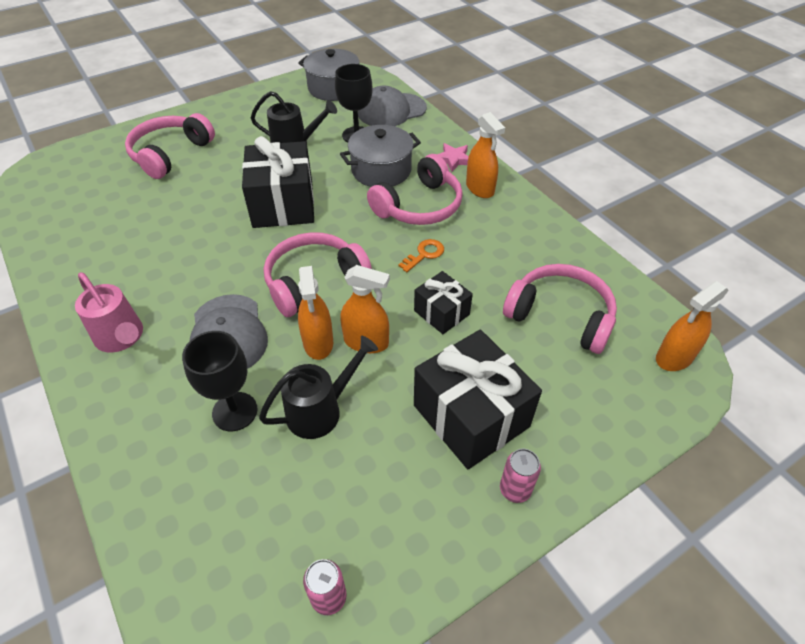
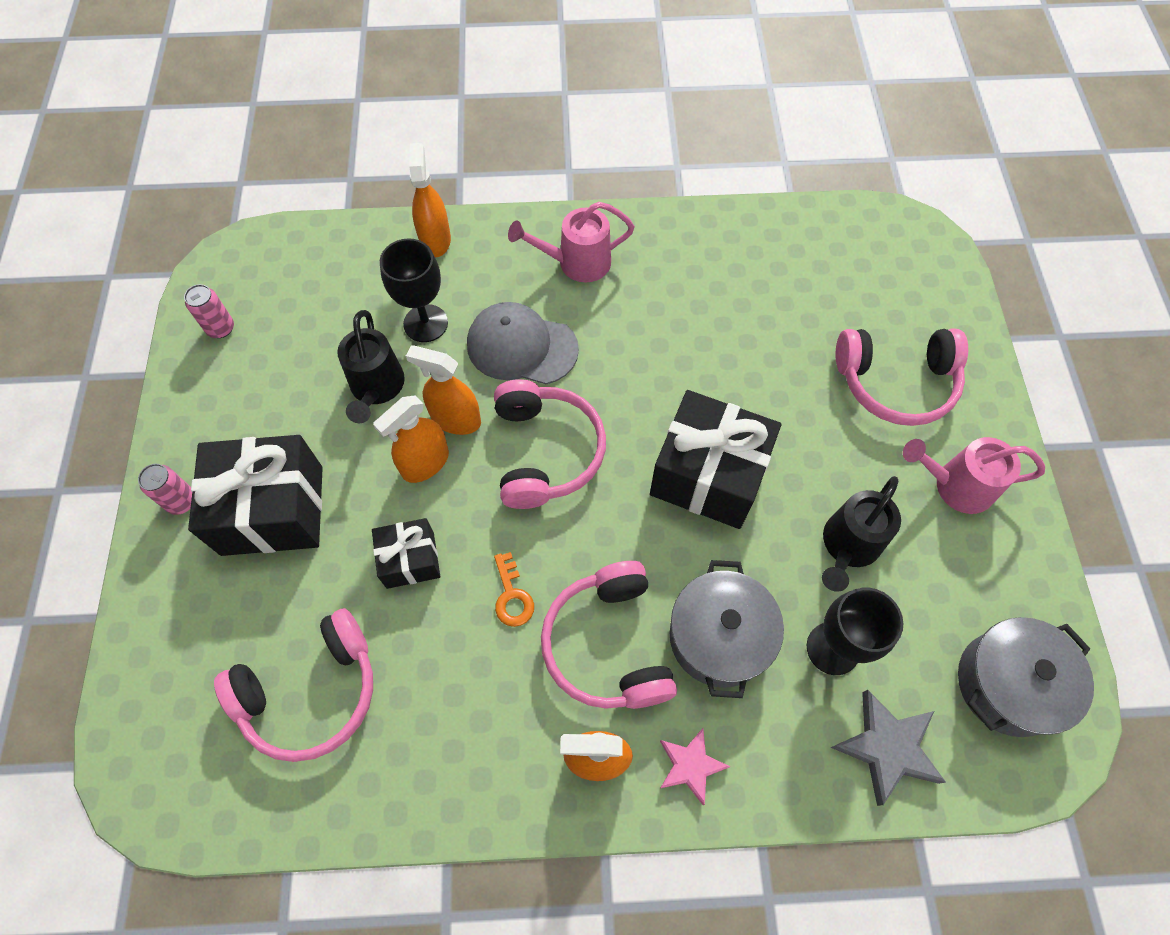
camera: 120 degrees right, 15 degrees up
pink headphones [125,113,215,179] -> pink headphones turned 120 degrees clockwise [836,329,968,426]
grey cap [358,86,427,126] -> grey star [830,690,946,806]
orange spray bottle [656,281,729,371] -> orange spray bottle moved to [409,143,451,258]
none -> pink watering can [903,437,1045,514]

